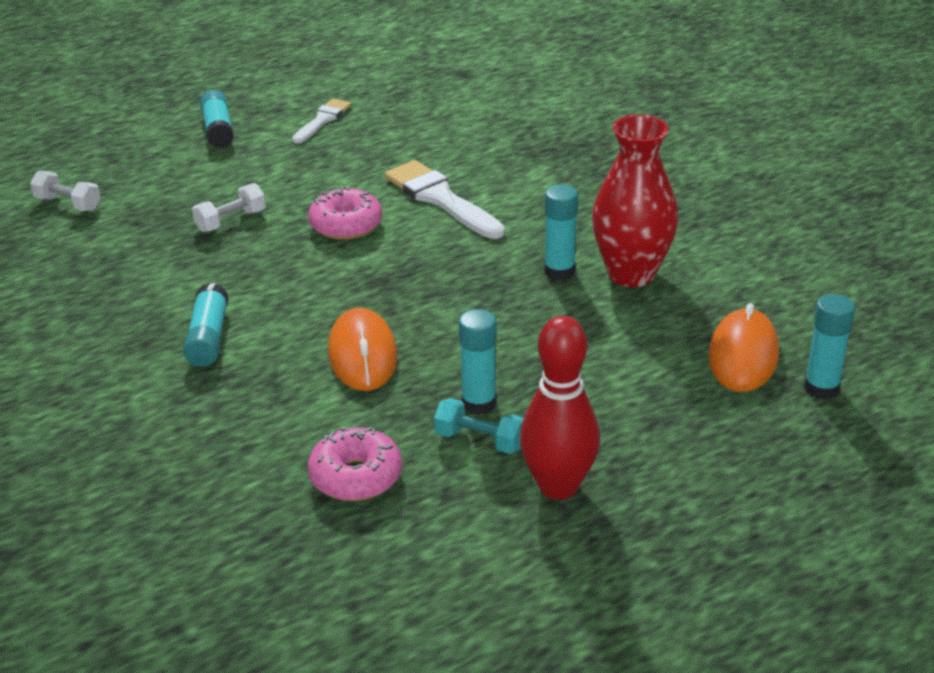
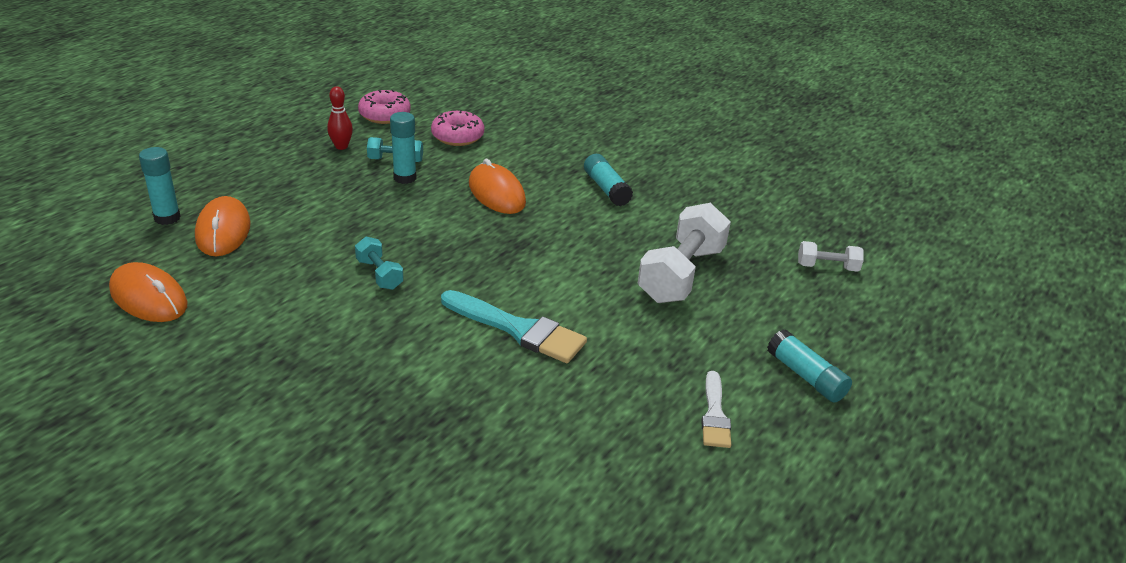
camera: 155 degrees right, 0 degrees up
white dumbbell [192,183,266,232] -> white dumbbell [638,203,731,303], size x2.00
pink donut [308,186,382,240] -> pink donut moved to [358,89,411,124]
white brush [385,160,505,239] -> turquoise brush [441,290,587,363]
red bowling pin [520,316,600,500] -> red bowling pin [327,86,353,150], size x0.55
turquoise glue stick [544,184,578,280] -> turquoise dumbbell [355,237,404,290]
red vase [592,115,678,287] -> none
none -> orange mouse [109,262,188,322]

